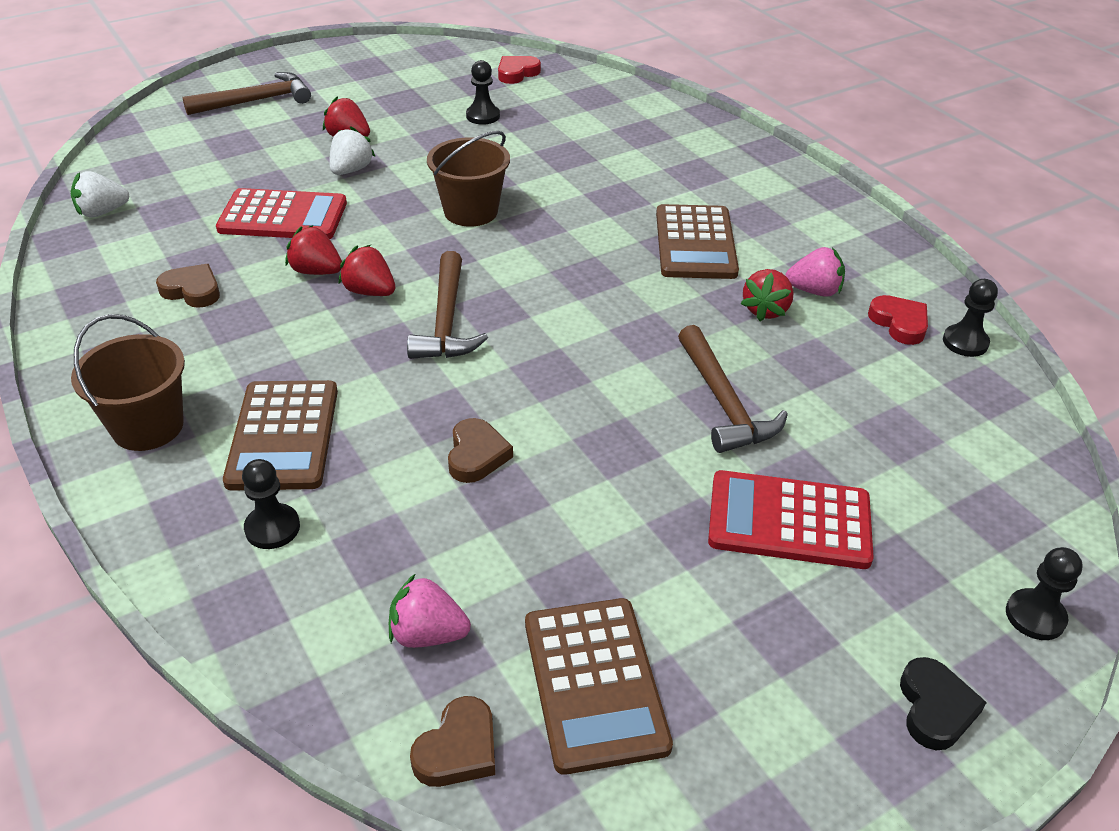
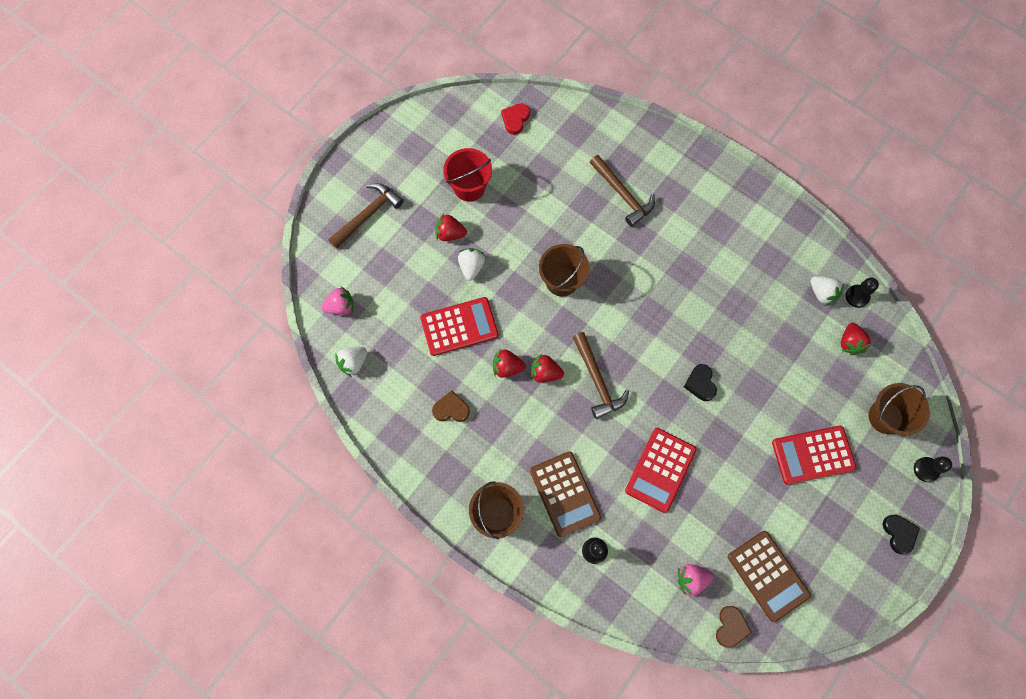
camera: 20 degrees left, 30 degrees up
brown heart [448,418,513,483] -> red calculator [625,428,697,513]
black pawn [466,60,500,125] -> none
brown calculator [656,204,739,279] -> none
brown hammer [678,325,788,453] -> brown hammer moved to [590,155,655,227]
red strawberry [741,269,794,321] -> red strawberry moved to [841,323,872,355]
pink strawberry [785,247,845,297] -> pink strawberry moved to [321,287,353,315]
red heart [868,295,928,345] -> white strawberry [810,276,844,306]
none -> red bucket [443,148,492,202]
none -> black heart [684,364,717,401]
none -> brown bucket [868,383,930,435]

